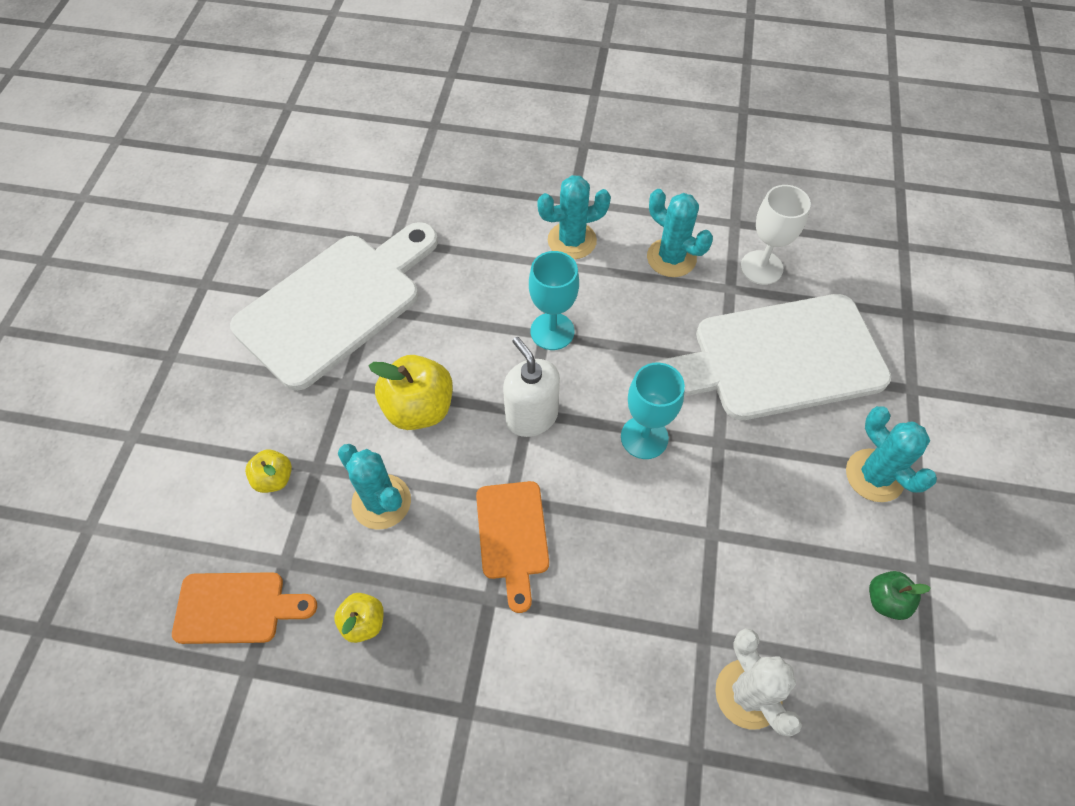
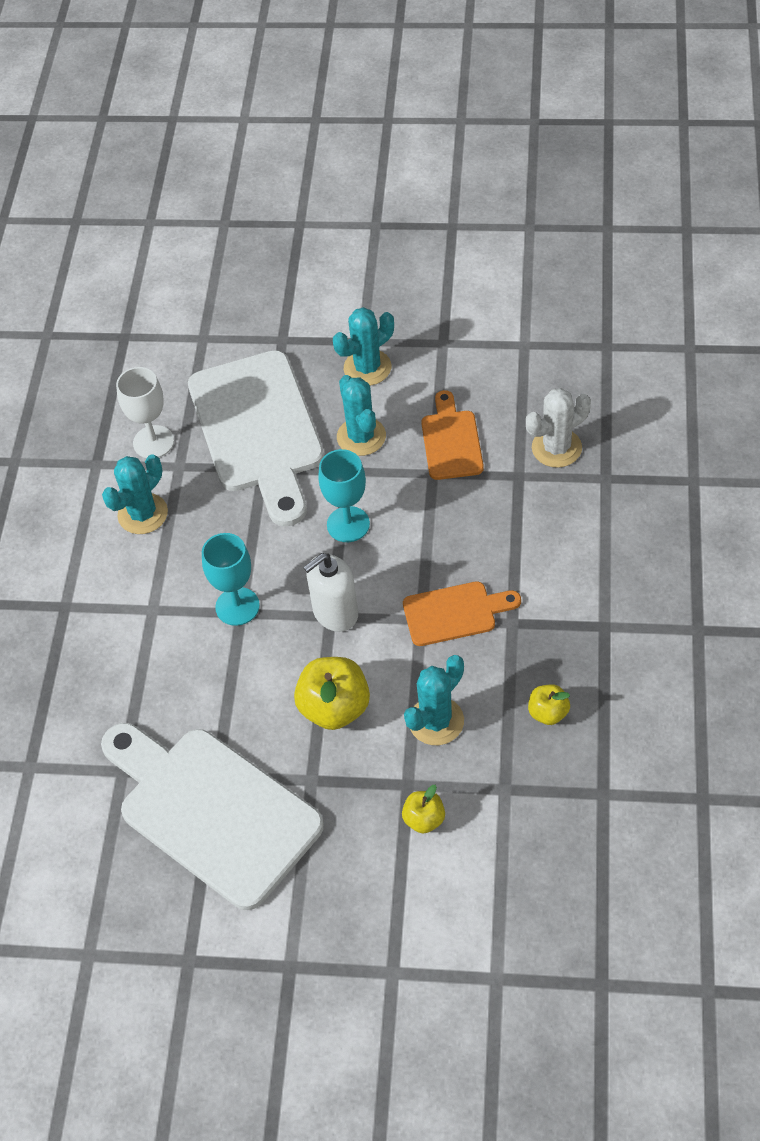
camera: 90 degrees left, 5 degrees down
orange cutting board [172,572,317,644] -> orange cutting board moved to [421,390,484,480]
turquoise cactus [537,175,611,259] -> turquoise cactus moved to [337,375,386,456]
green apple [869,571,930,620] -> none

